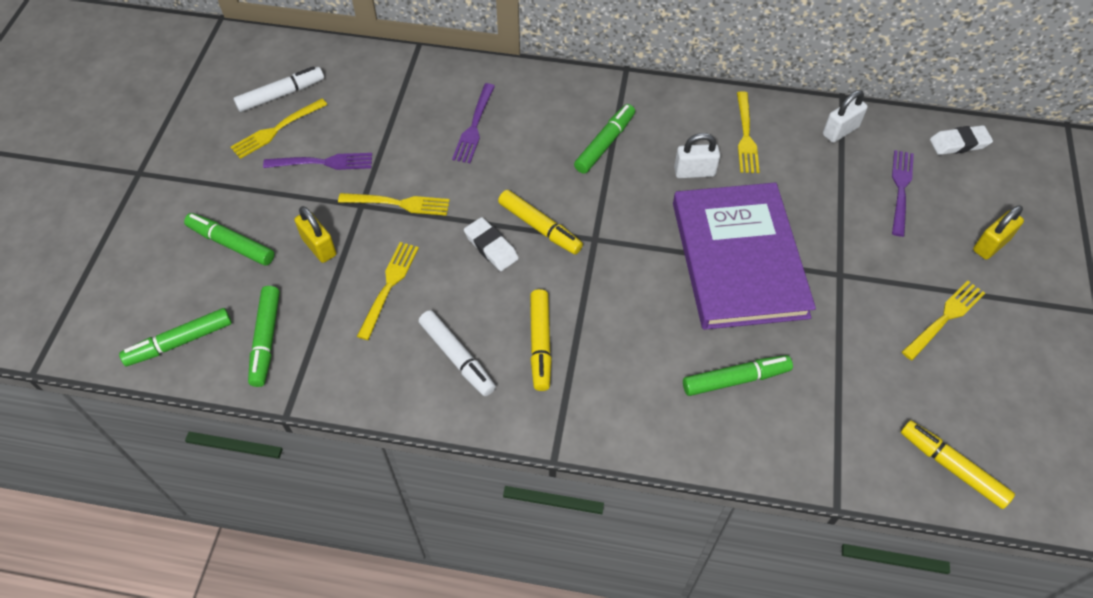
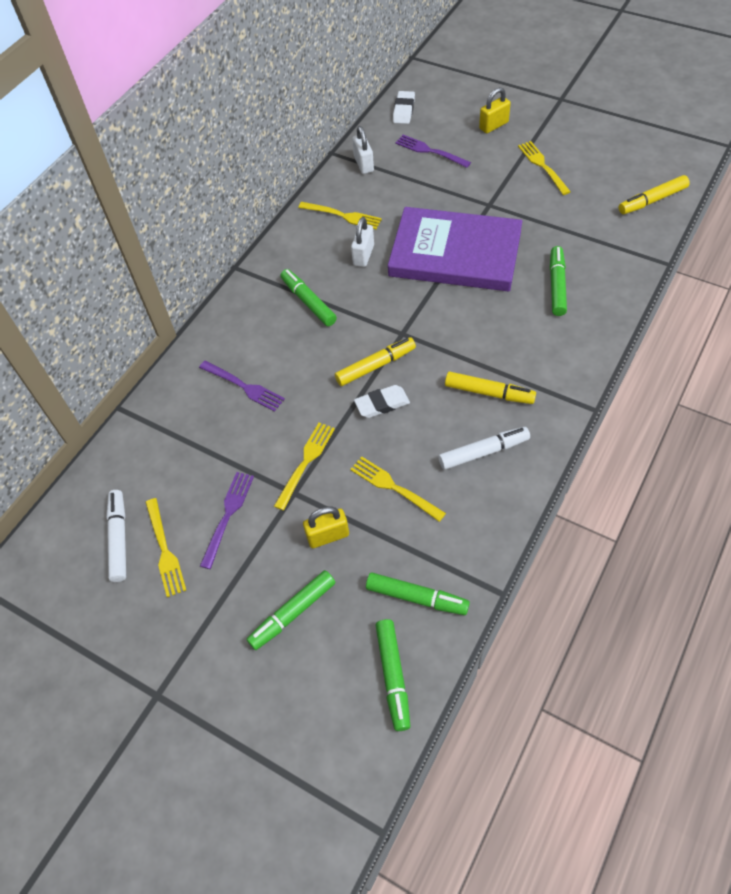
camera: 65 degrees left, 0 degrees up
yellow padlock [973,205,1024,260] -> yellow padlock turned 75 degrees clockwise [479,87,511,133]

